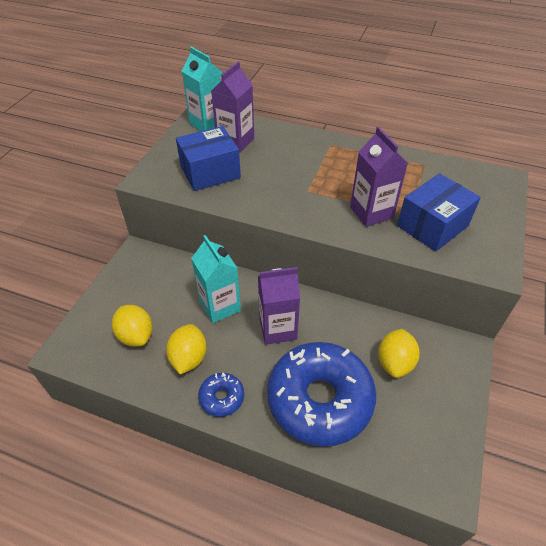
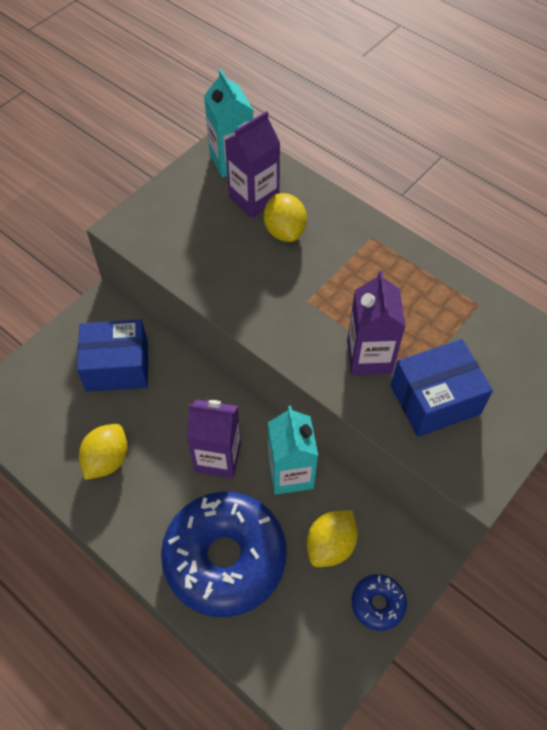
camera: 20 degrees right, 10 degrees up
yellow lemon [112,305,152,346] -> yellow lemon moved to [264,193,307,242]
blue box [176,126,241,191] -> blue box moved to [77,320,148,392]
turquoise carton [191,235,241,323] -> turquoise carton moved to [268,406,318,495]
blue donut [198,373,244,417] -> blue donut moved to [352,574,407,631]

